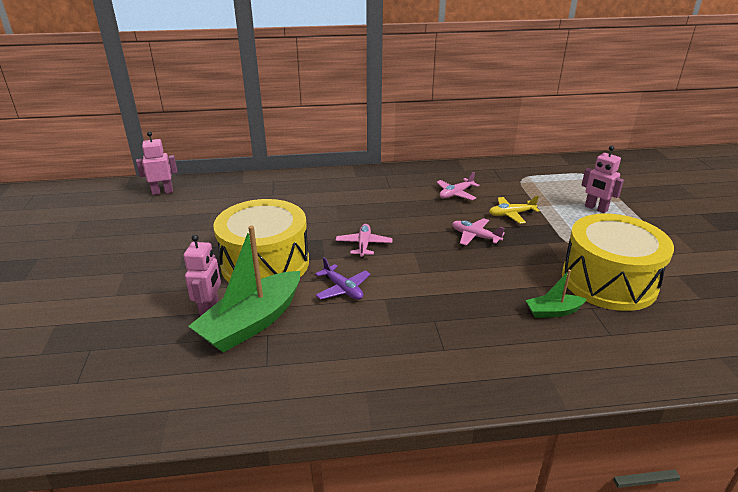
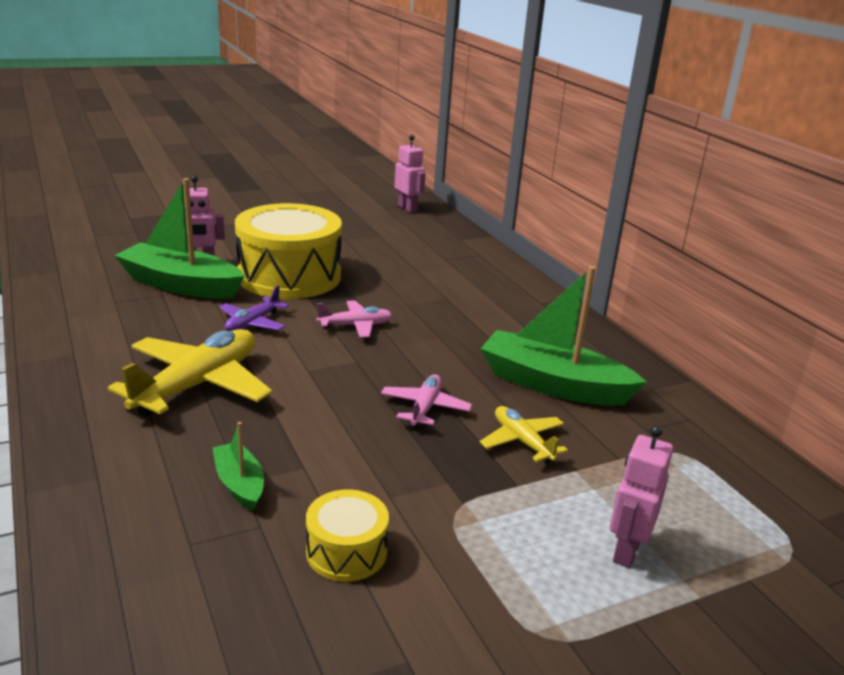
camera: 70 degrees right, 5 degrees down
pink plane [437,172,480,200] -> green boat [481,266,647,406]
yellow drum [562,214,674,311] -> yellow drum [306,489,389,582], size x0.47
none -> yellow plane [108,329,272,417]

